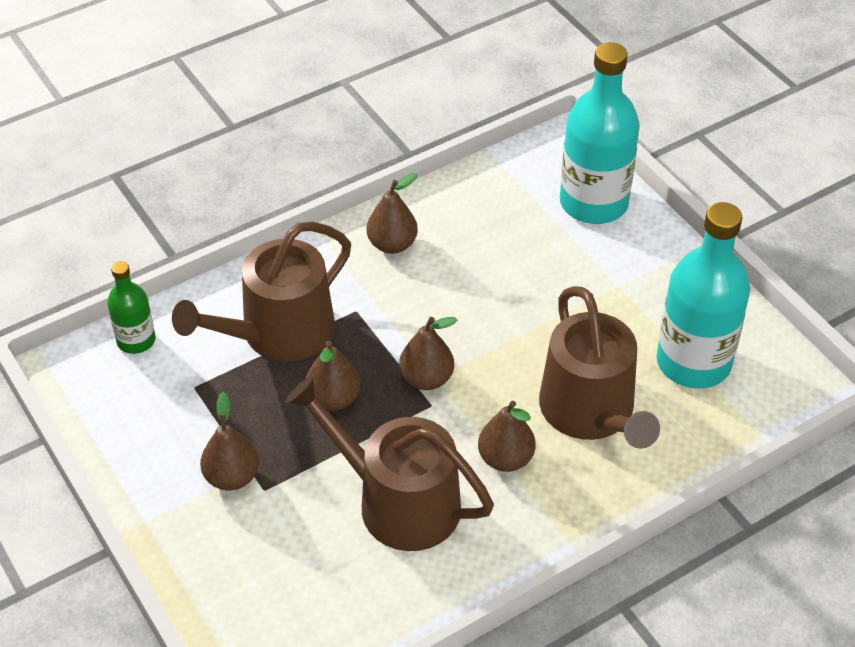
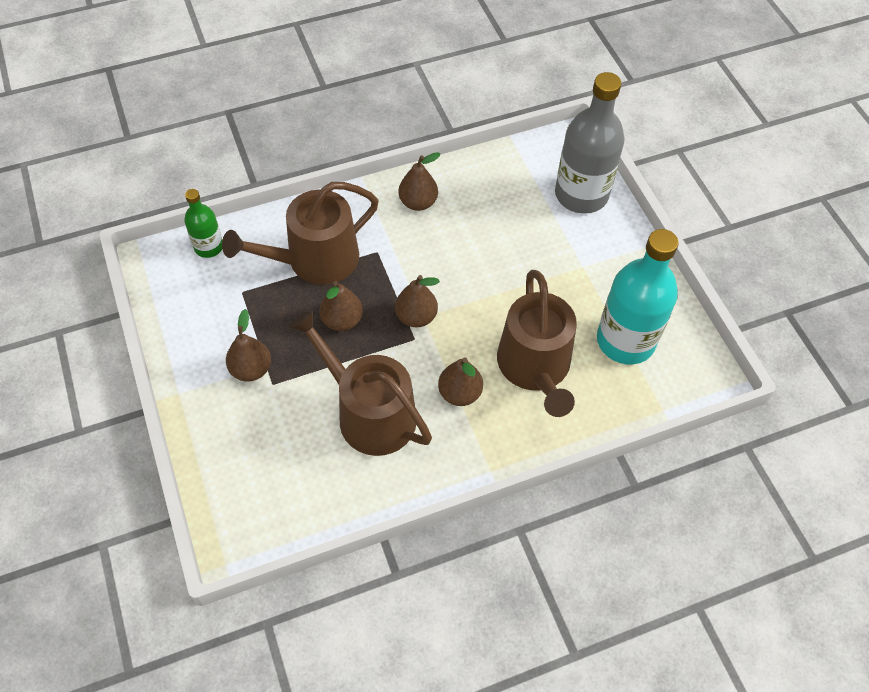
camera: 10 degrees right, 10 degrees up
turquoise bottle [560,42,640,224] -> grey bottle [555,72,625,213]

